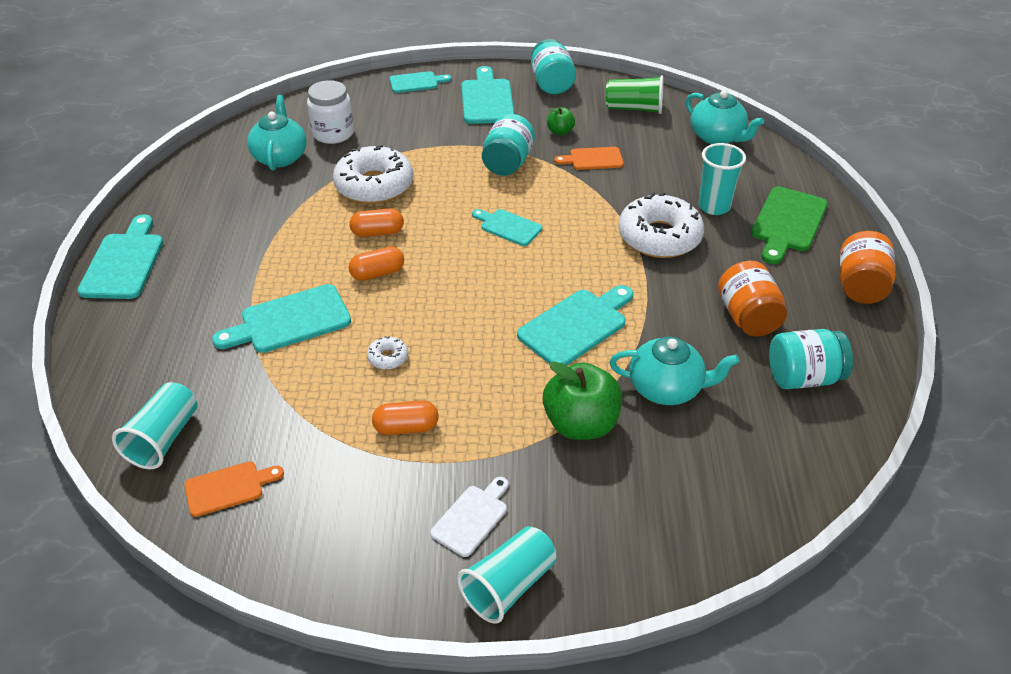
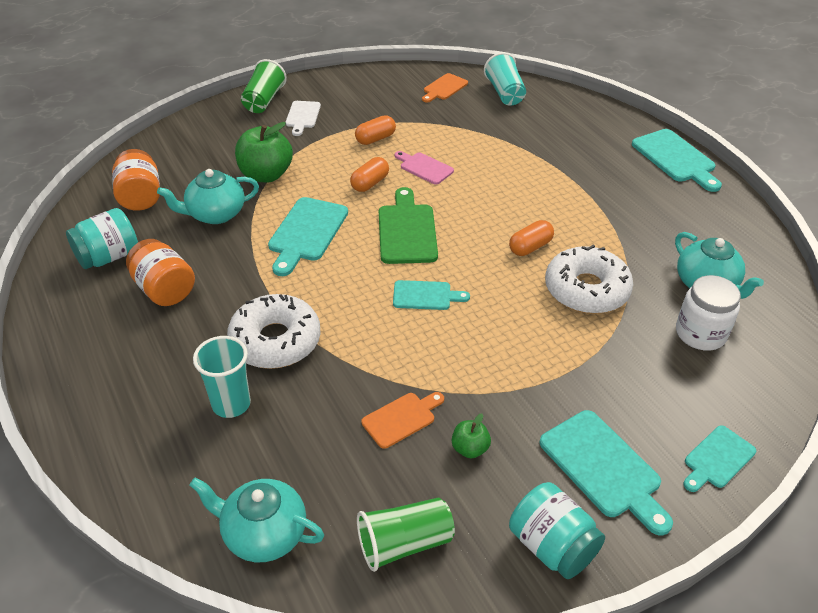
camera: 150 degrees right, 0 degrees up
turquoise cutting board [212,284,351,353] -> none
orange capsule [349,246,404,281] -> orange capsule moved to [350,157,389,192]
white donut [367,336,408,370] -> pink cutting board [395,151,454,185]
turquoise cup [457,526,556,624] -> green cup [241,59,287,113]
turquoise jar [482,114,535,176] -> none
green cutting board [751,186,828,264] -> green cutting board moved to [379,187,438,264]
orange jar [840,231,895,304] -> orange jar moved to [112,149,160,211]

